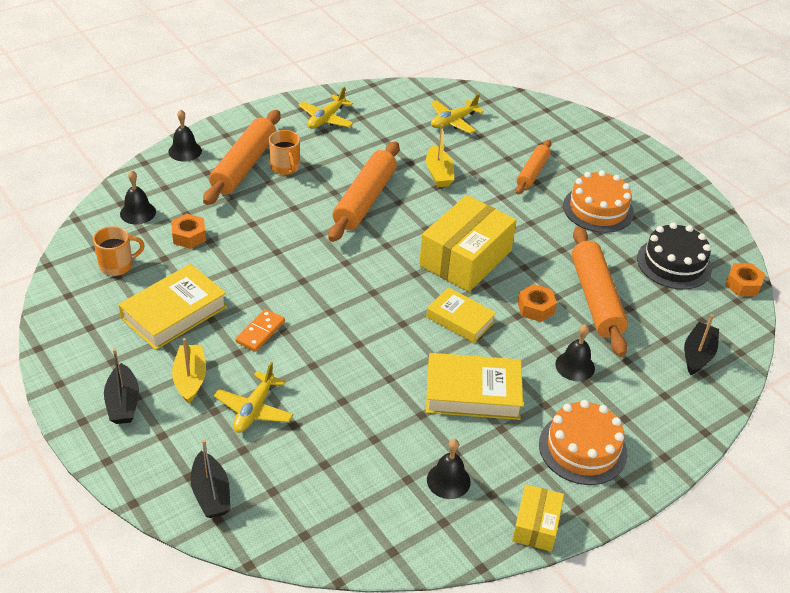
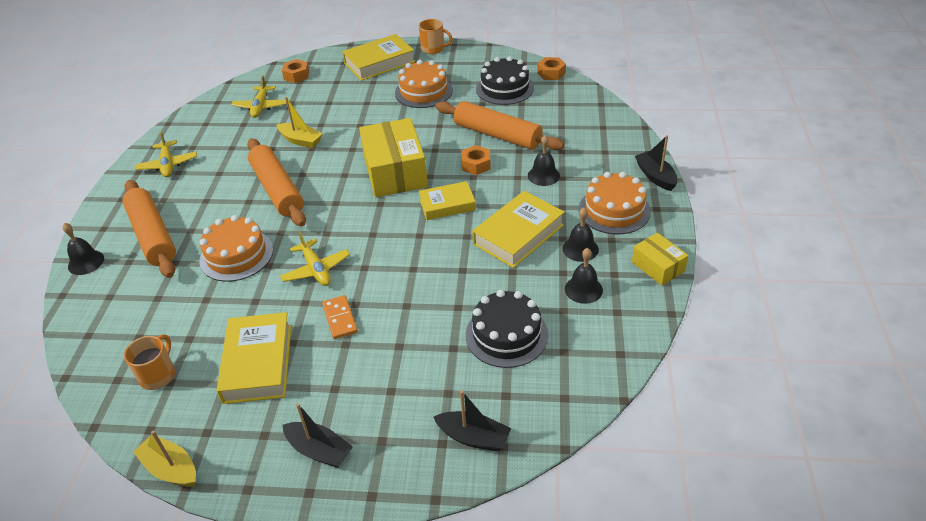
camera: 45 degrees left, 0 degrees up
black bell [120,170,156,224] -> black bell moved to [563,208,599,262]
orange nut [171,214,206,249] -> orange nut moved to [282,59,309,83]
yellow boat [172,338,206,404] -> yellow boat moved to [133,430,196,487]
yellow plane [214,362,293,433] -> yellow plane moved to [280,231,350,286]
orange mug [269,130,300,175] -> orange mug moved to [419,19,453,54]
orange rolling pin [515,140,551,194] -> none
black boat [684,314,719,375] -> black boat moved to [635,135,678,191]
none -> orange cake [199,215,273,282]
none -> yellow book [342,34,415,81]
none -> black cake [466,290,548,368]

